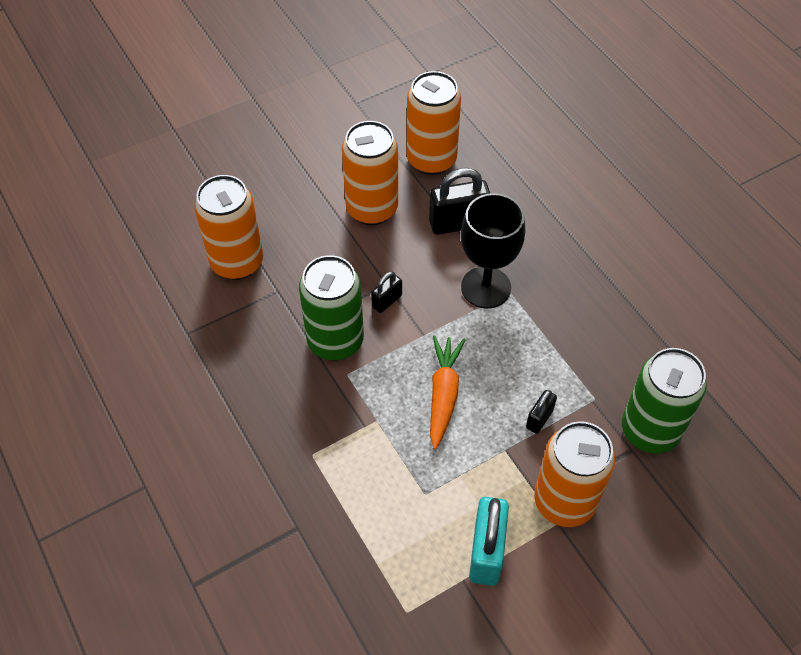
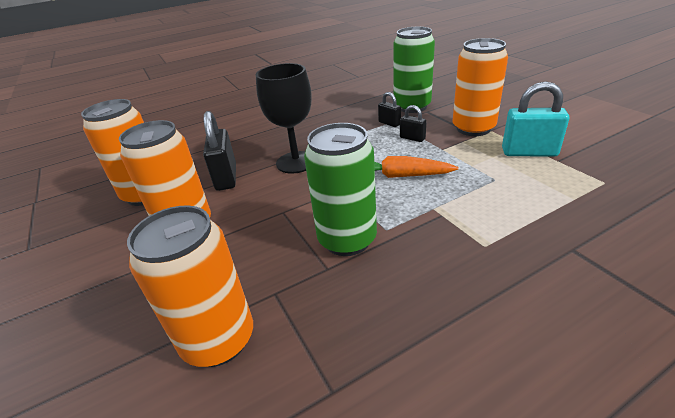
camera: 85 degrees left, 20 degrees down
black padlock [371,271,402,313] -> black padlock moved to [378,92,401,127]

